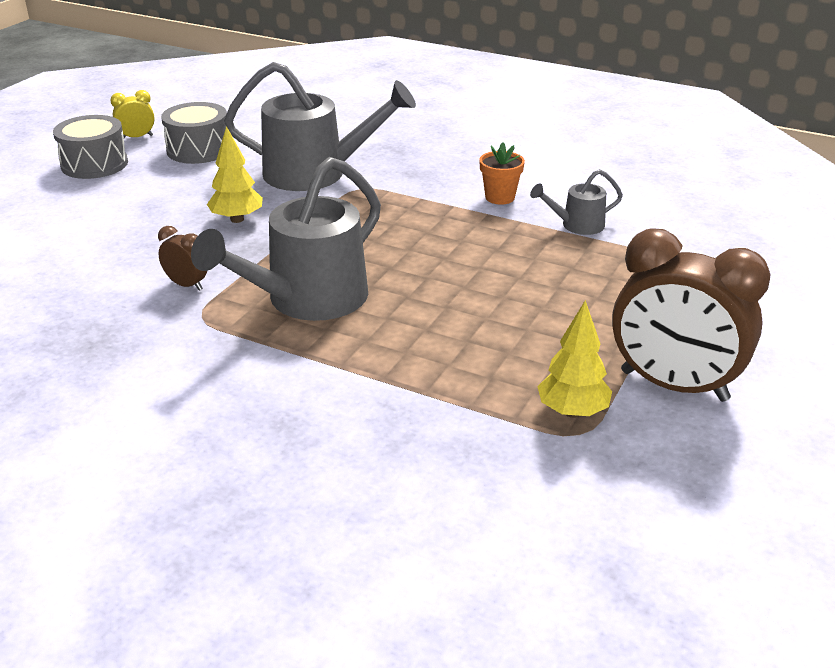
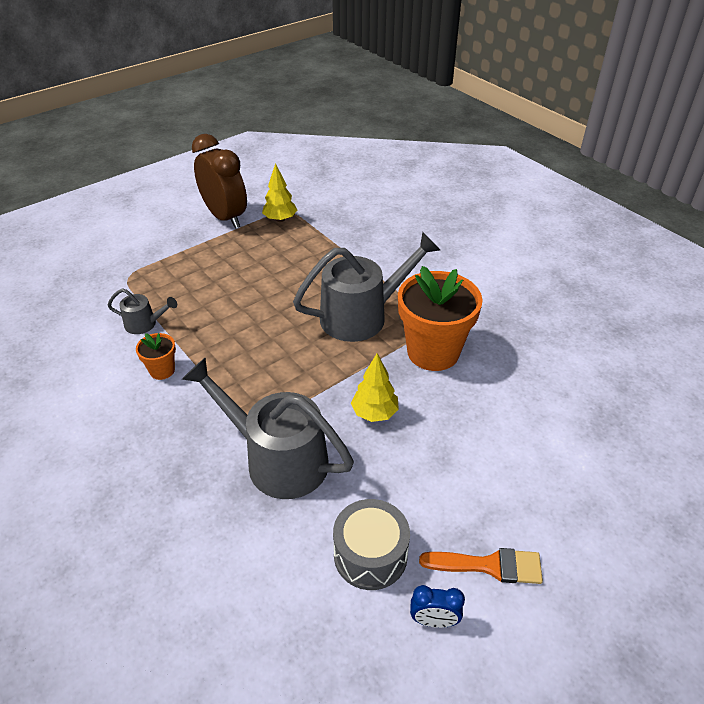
camera: 155 degrees left, 10 degrees up
grey drum [53,115,128,179] -> orange brush [419,548,543,584]
yellow clock [110,90,155,138] -> blue clock [410,585,465,628]
brown clock [158,226,207,291] -> orange flower pot [398,266,482,371]

